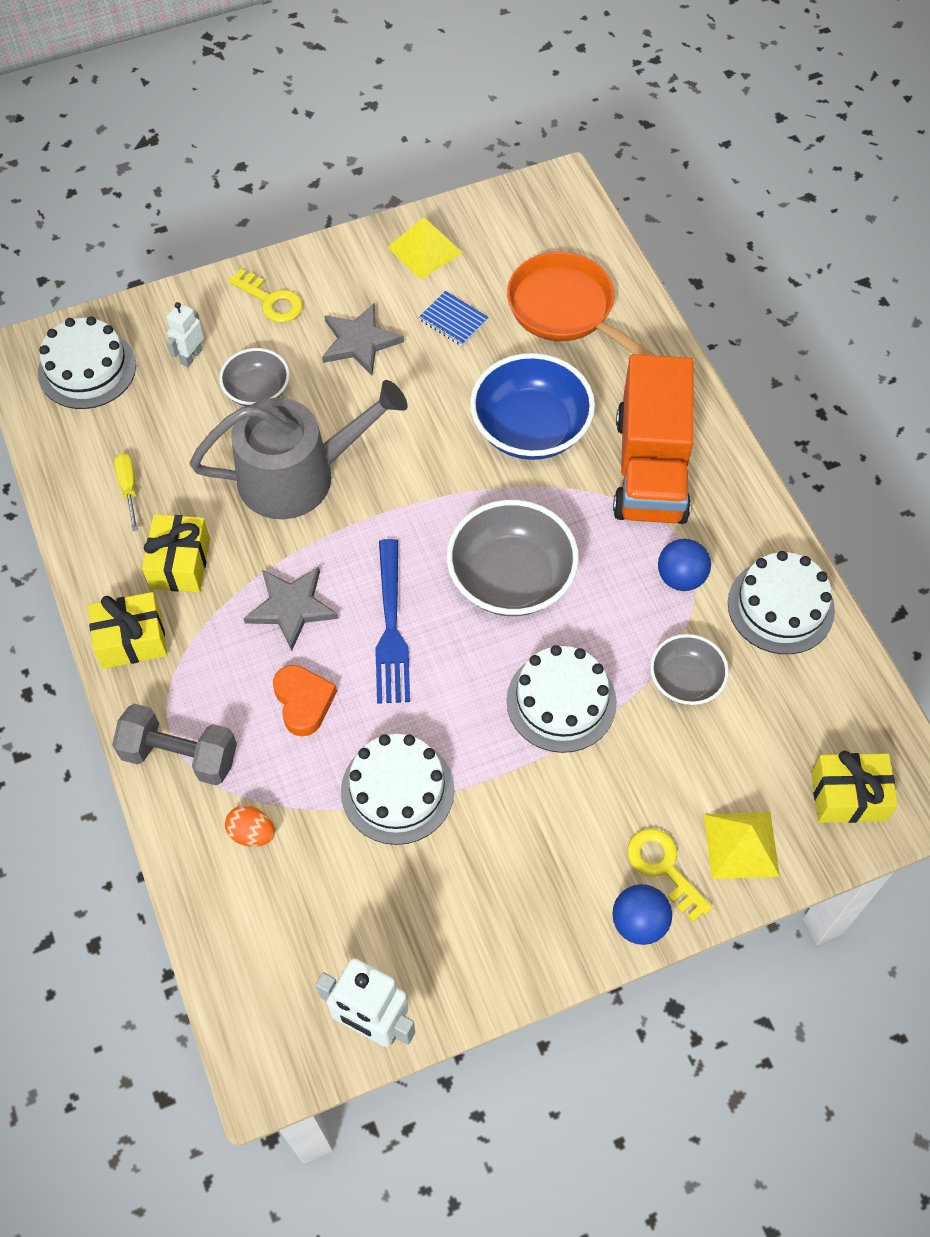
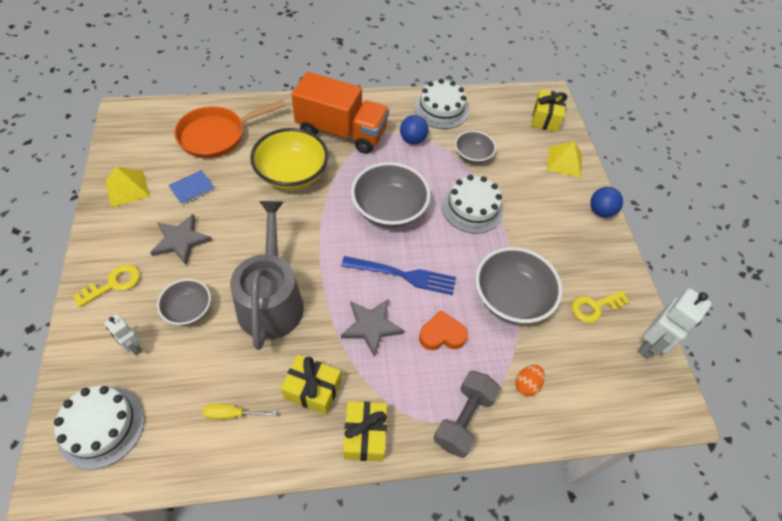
camera: 80 degrees left, 5 degrees down
white cake [341,734,454,845] -> grey bowl [475,247,562,324]
blue bowl [470,353,595,460] -> yellow bowl [250,128,329,190]
yellow key [627,828,712,922] -> yellow key moved to [572,290,629,323]

